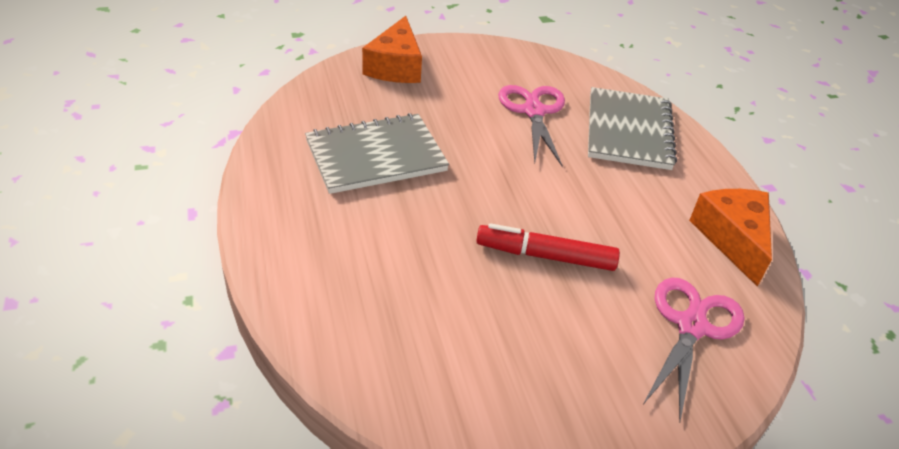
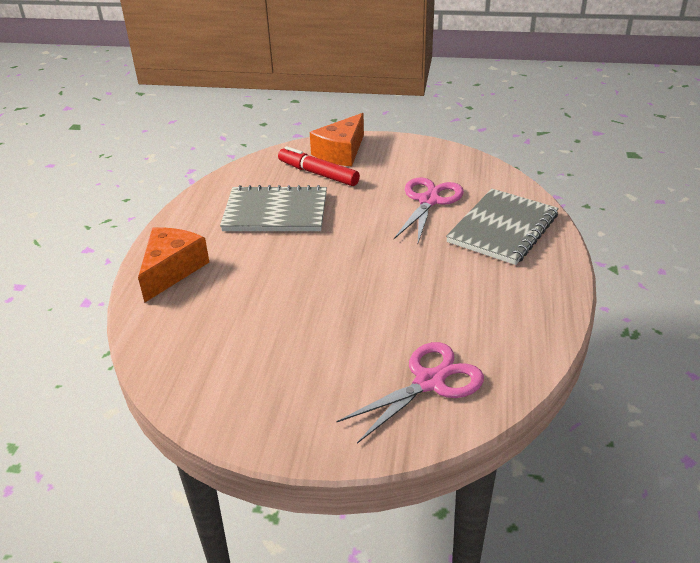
camera: 30 degrees right, 5 degrees down
red marker [476,223,620,271] -> red marker moved to [278,146,360,186]
orange cheese [689,189,772,287] -> orange cheese moved to [138,227,209,303]

